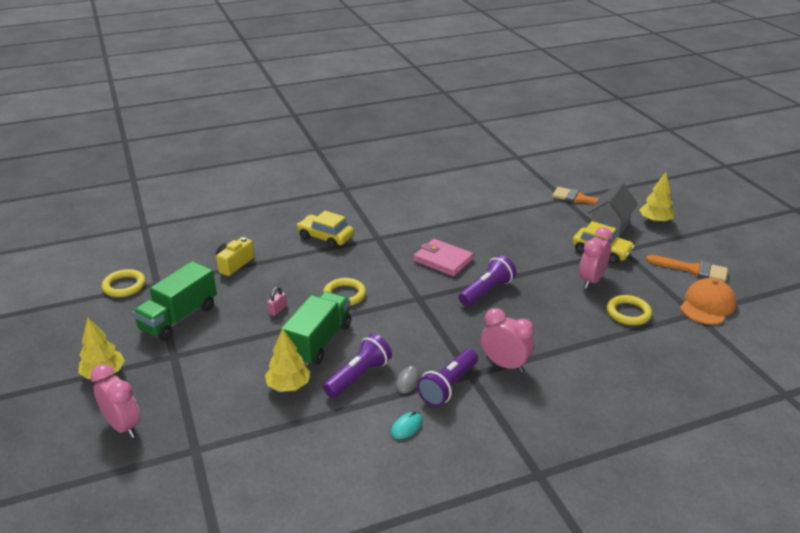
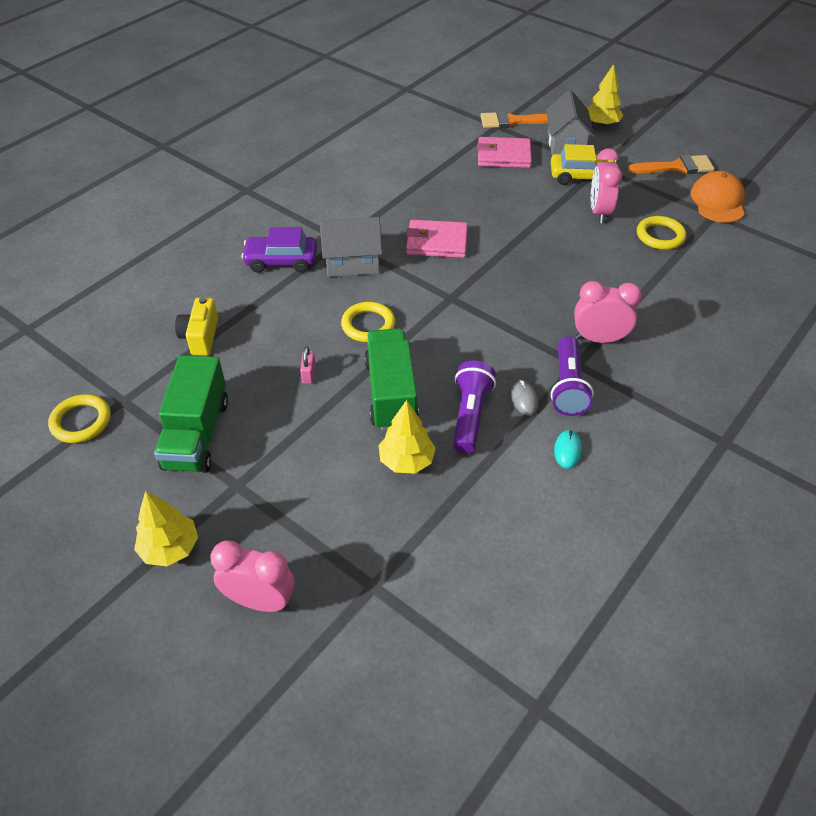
camera: 30 degrees left, 15 degrees up
yellow car [297,211,354,249] -> purple car [241,227,317,273]
purple flashlight [459,255,516,306] -> none
none -> grey house [320,217,382,277]
none -> pink wallet [477,137,532,168]

